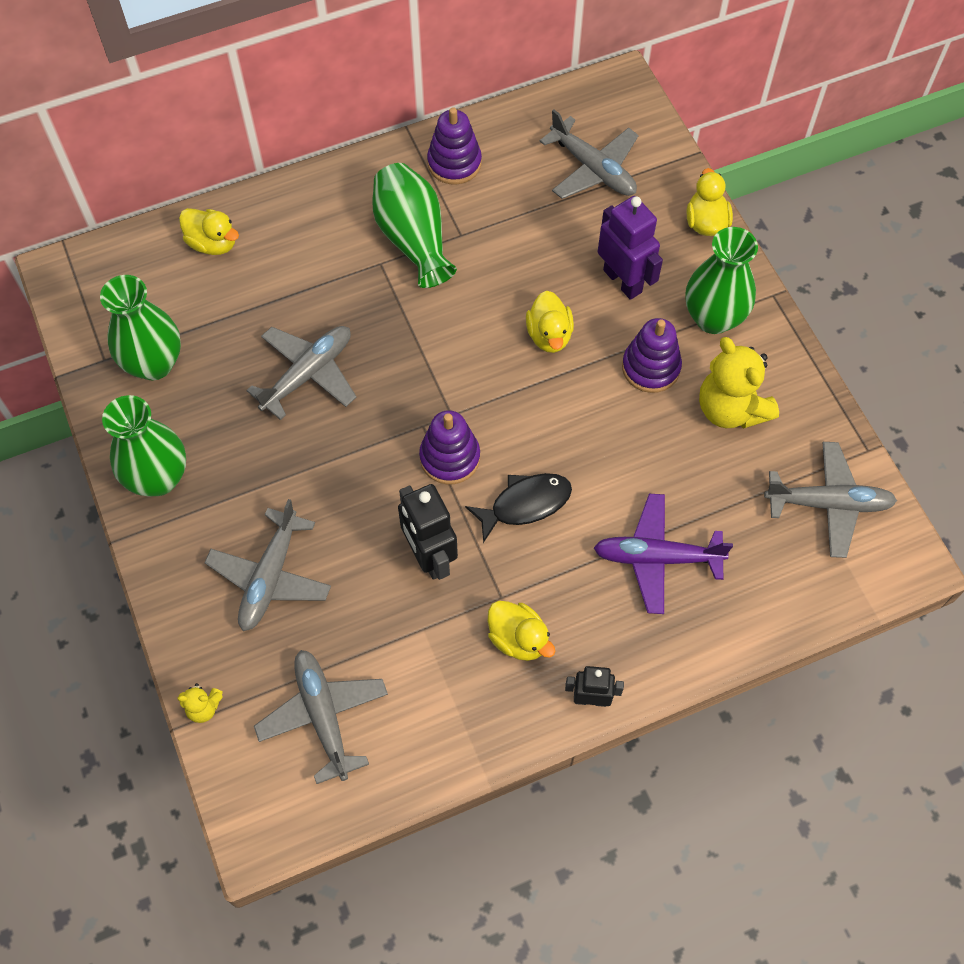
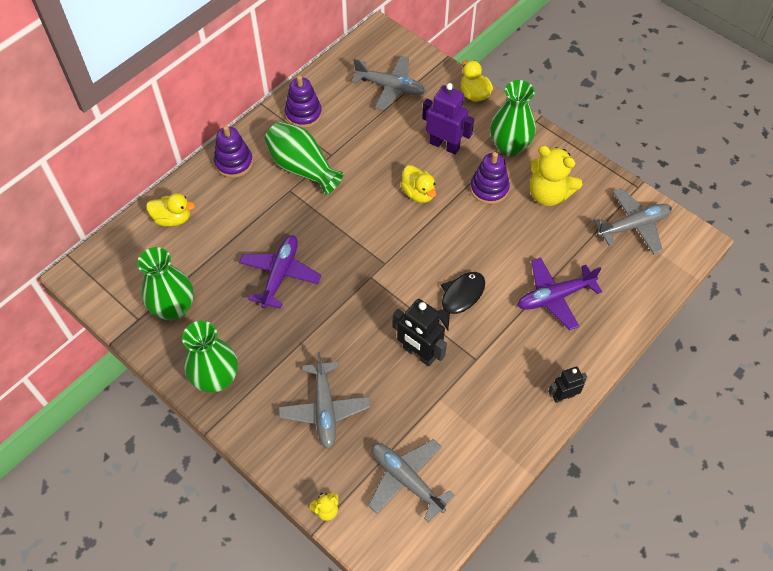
camera: 25 degrees left, 5 degrees down
grey plane [246,326,357,420] -> purple plane [239,235,322,309]
purple stacking toy [419,410,480,484] -> purple stacking toy moved to [214,125,253,178]
yellow duck [487,601,556,661] -> none

